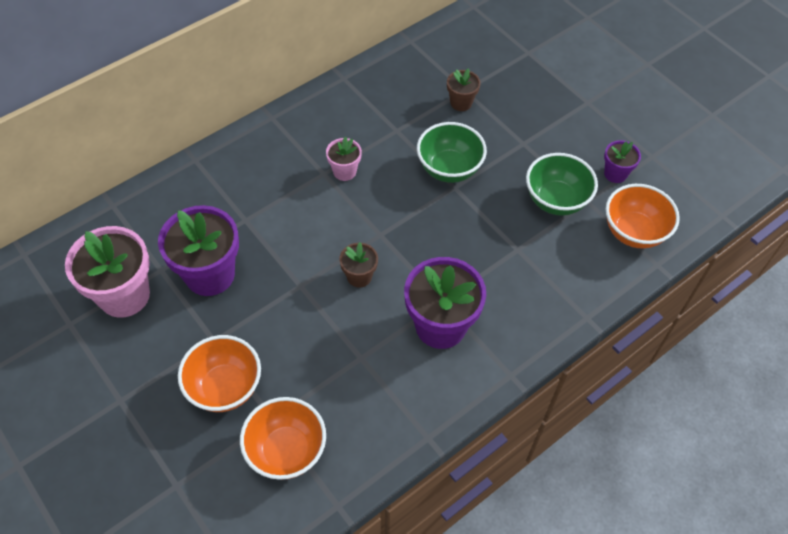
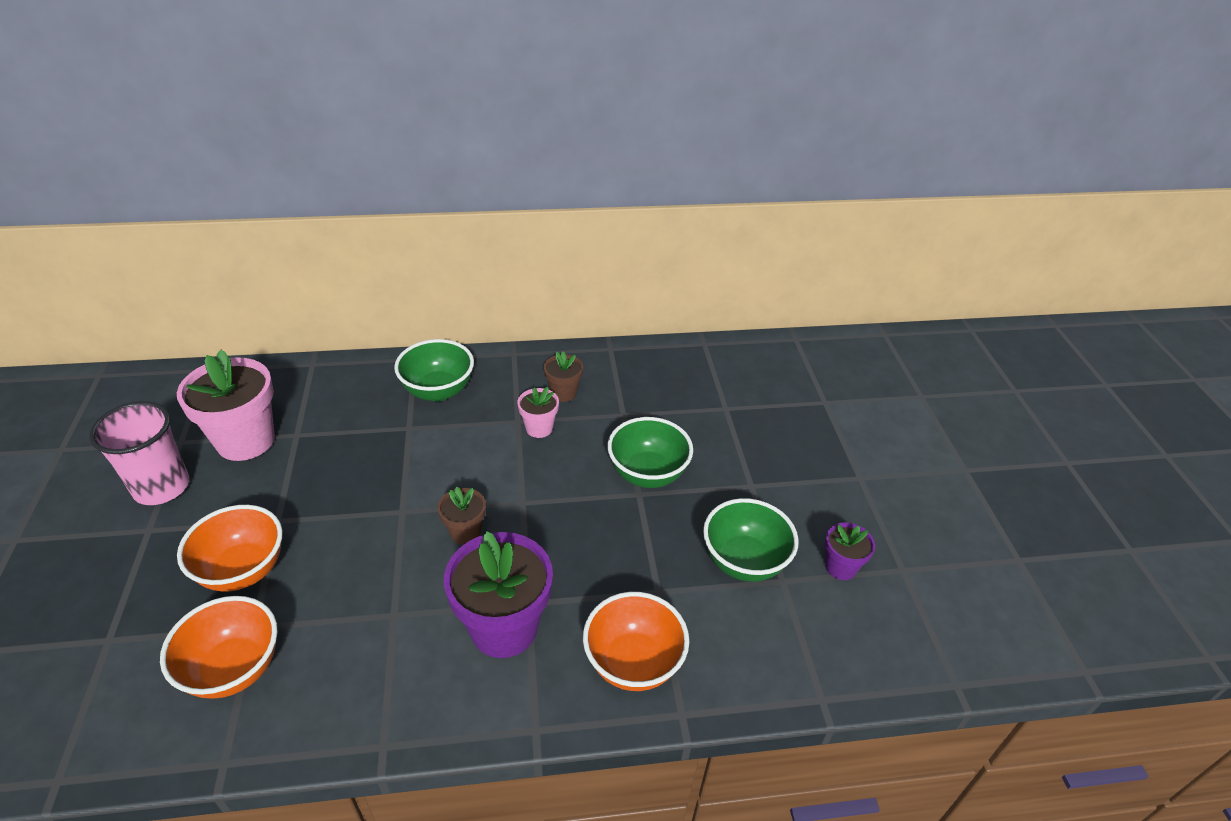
camera: 30 degrees right, 15 degrees down
purple flower pot [158,205,239,296] -> none
brown flower pot [447,68,481,111] -> brown flower pot moved to [544,351,583,402]
orange bowl [606,184,680,249] -> orange bowl moved to [583,592,689,691]
none -> pink cup [89,401,189,505]
none -> green bowl [394,339,474,401]

